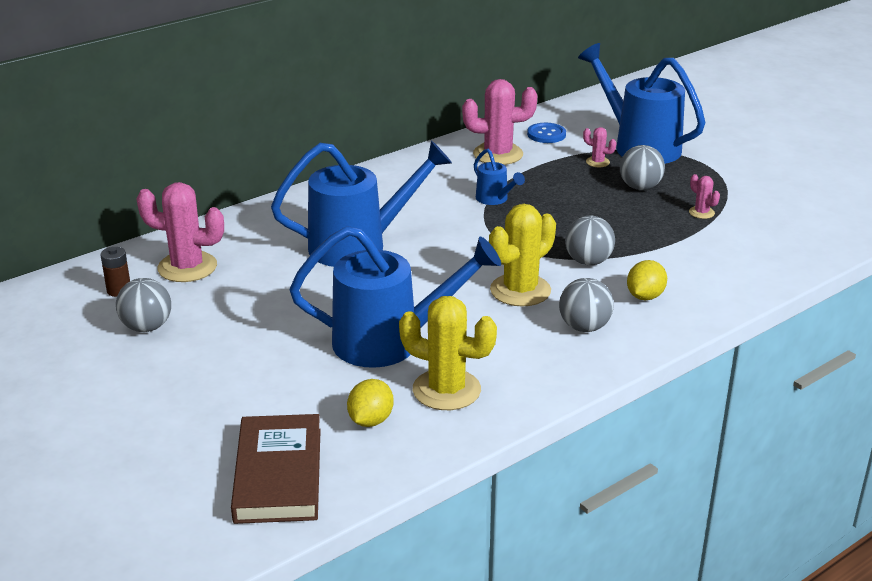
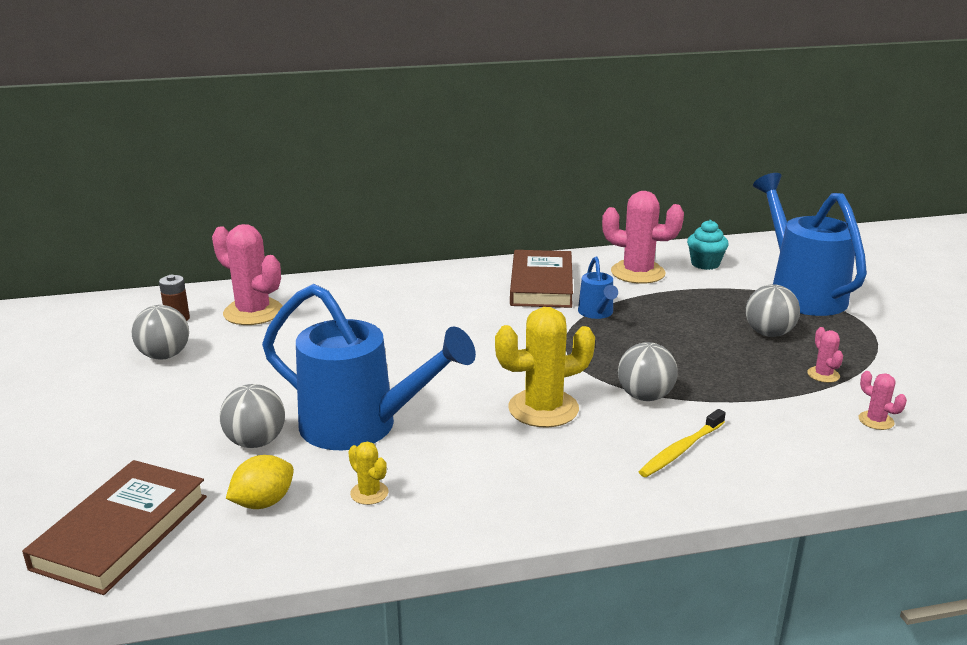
camera: 25 degrees right, 5 degrees down
blue watering can [271,141,452,267] -> none
yellow cactus [399,296,497,410] -> yellow cactus [348,442,388,505], size x0.47
blue button [527,123,566,143] -> turquoise cupcake [687,220,729,270]
grey ball [559,278,614,332] -> grey ball moved to [220,384,285,448]
pink cactus [583,127,616,167] -> pink cactus moved to [859,371,907,430]
yellow lemon [627,260,667,300] -> yellow toothbrush [638,409,726,477]
none -> brown book [510,250,573,308]

